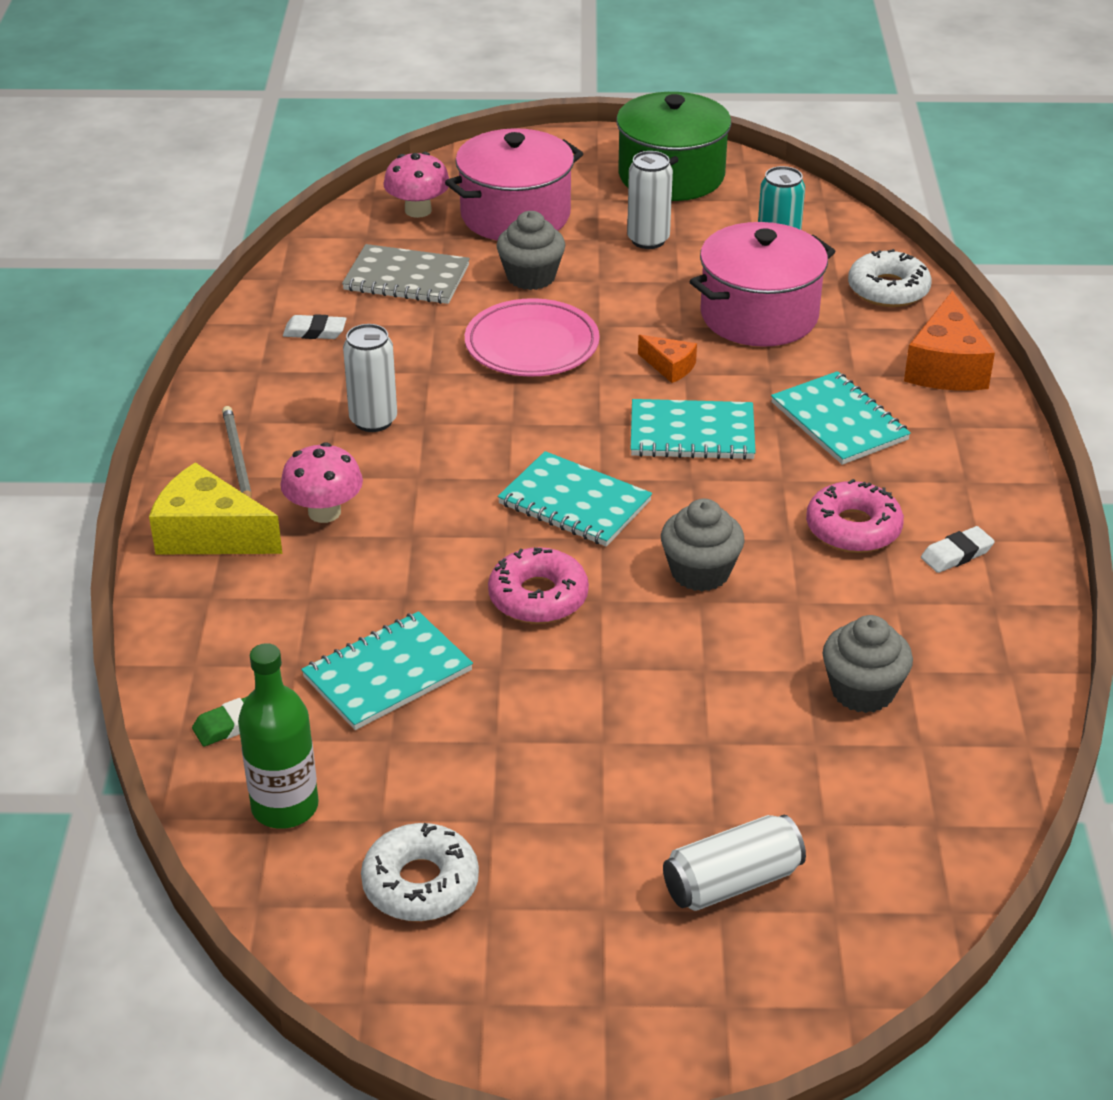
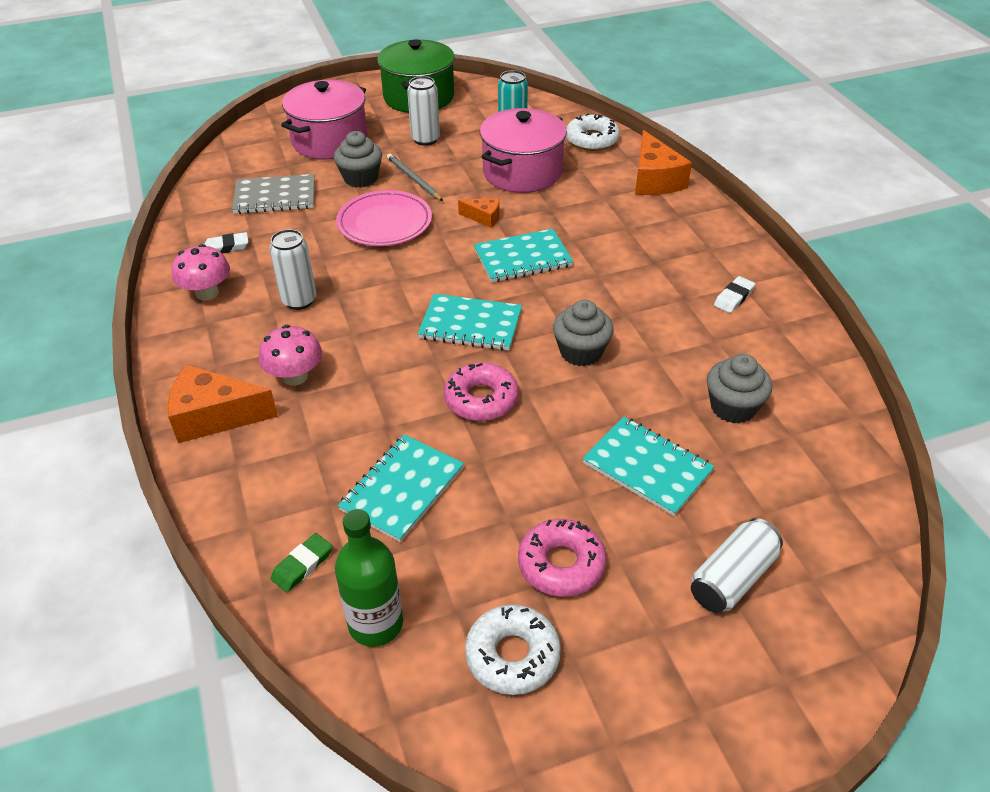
camera: 20 degrees left, 5 degrees up
yellow cheese [149,462,282,554] -> orange cheese [167,365,278,443]
grey pencil [222,406,252,498] -> grey pencil moved to [387,154,443,201]
pink mushroom [383,152,449,218] -> pink mushroom moved to [172,244,230,300]
turquoise notebook [771,371,911,465] -> turquoise notebook moved to [582,417,715,516]
pink donut [806,479,904,553] -> pink donut moved to [518,519,607,597]

